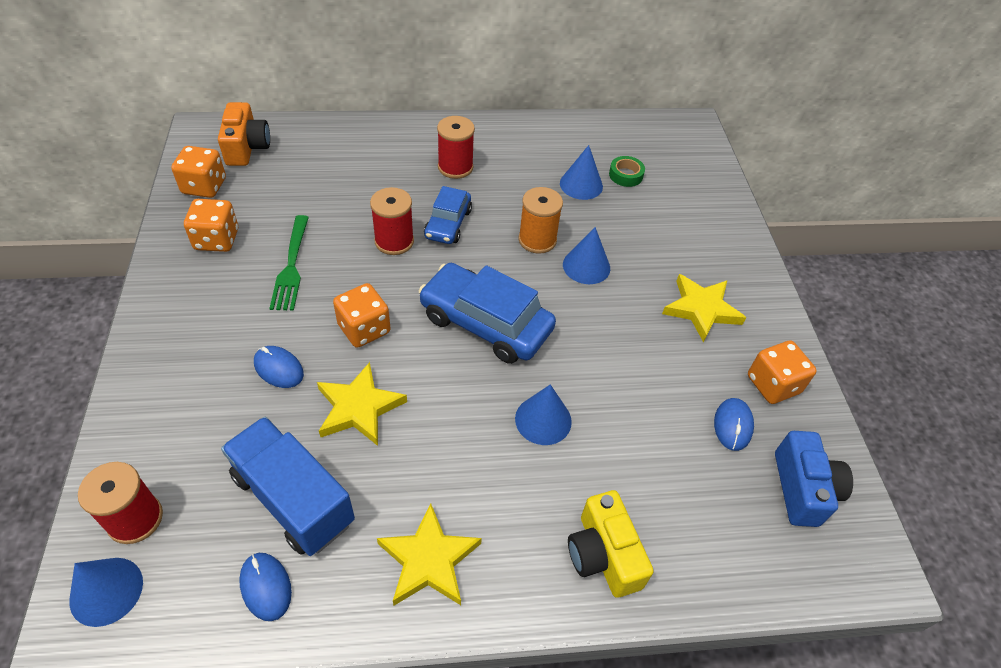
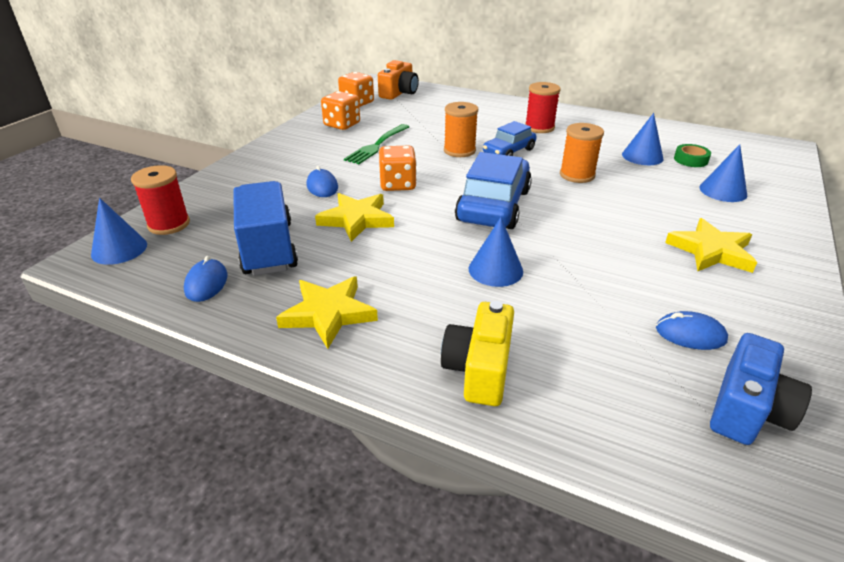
camera: 35 degrees right, 15 degrees down
red spool [370,187,414,255] -> orange spool [444,102,478,157]
blue car [419,263,556,364] -> blue car turned 45 degrees clockwise [455,152,532,229]
blue cone [563,227,610,284] -> blue cone moved to [699,144,747,202]
blue mouse [714,398,754,451] -> blue mouse turned 60 degrees clockwise [656,311,728,350]
orange dice [748,341,817,404] -> none

